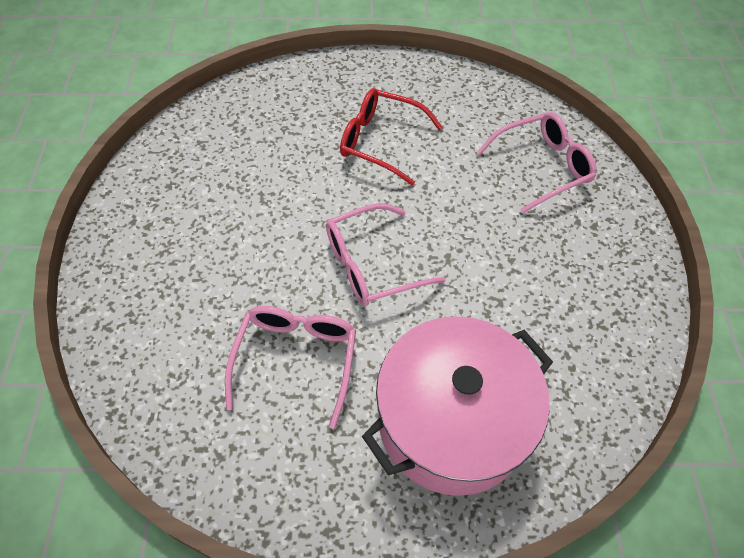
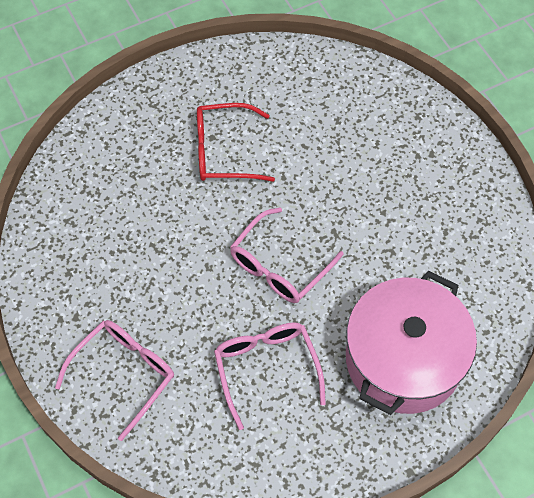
camera: 25 degrees left, 5 degrees up
pink glasses [477,112,596,213] -> pink glasses moved to [55,320,174,441]

